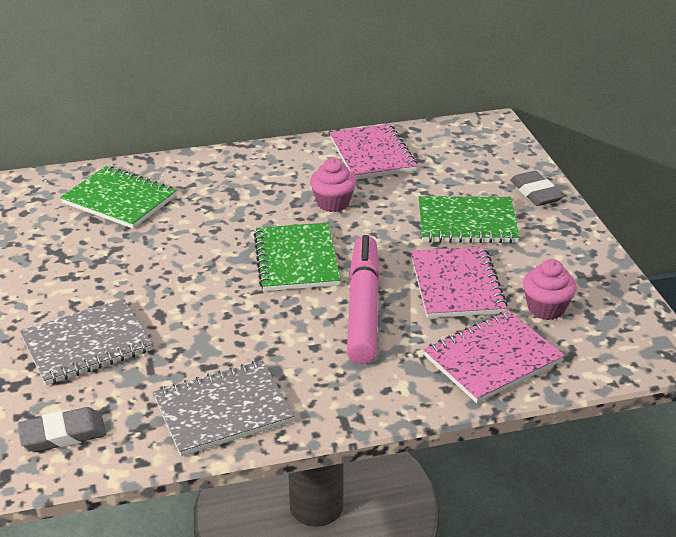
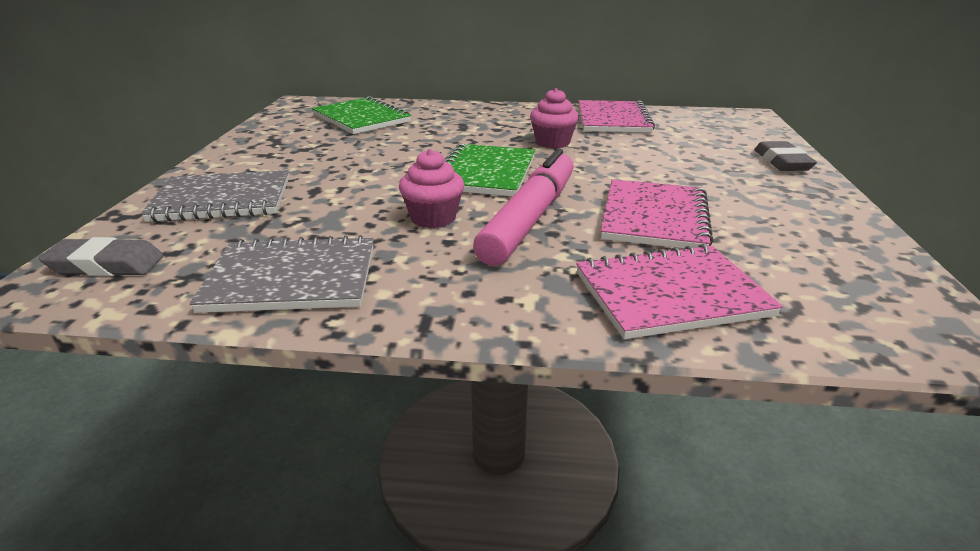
camera: 20 degrees right, 5 degrees down
green notebook [419,196,520,243] -> none
pink cupcake [523,259,577,320] -> pink cupcake moved to [399,149,464,228]

